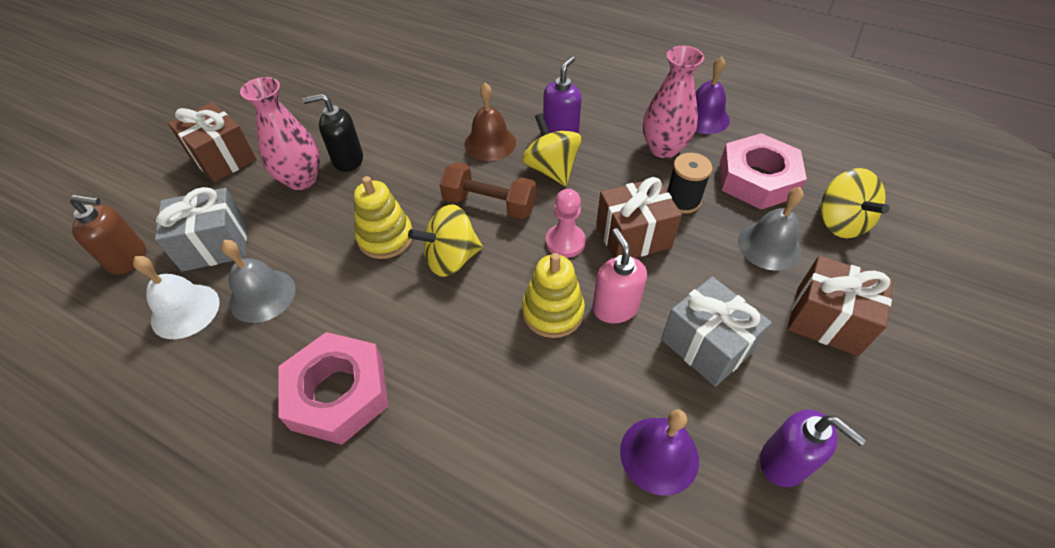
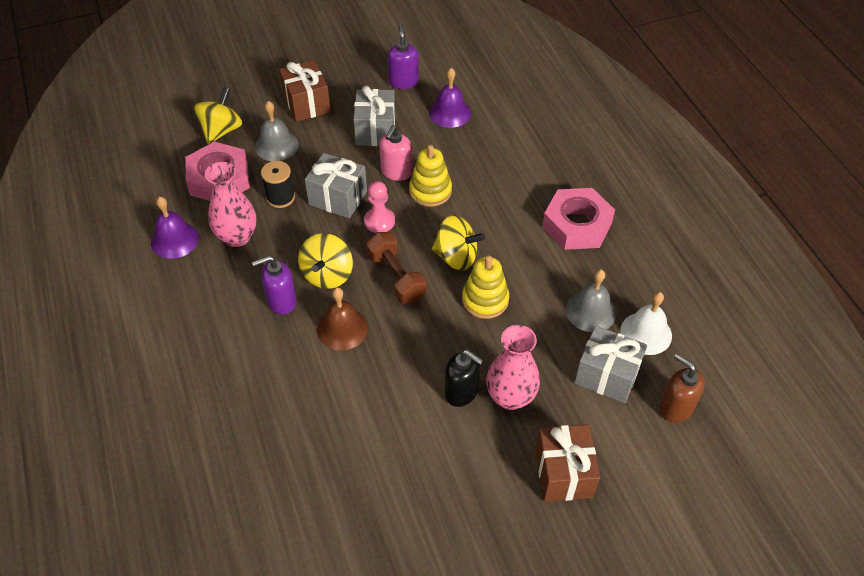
camera: 140 degrees left, 0 degrees up
brown gift [596,177,682,258] -> grey gift [305,153,367,218]

